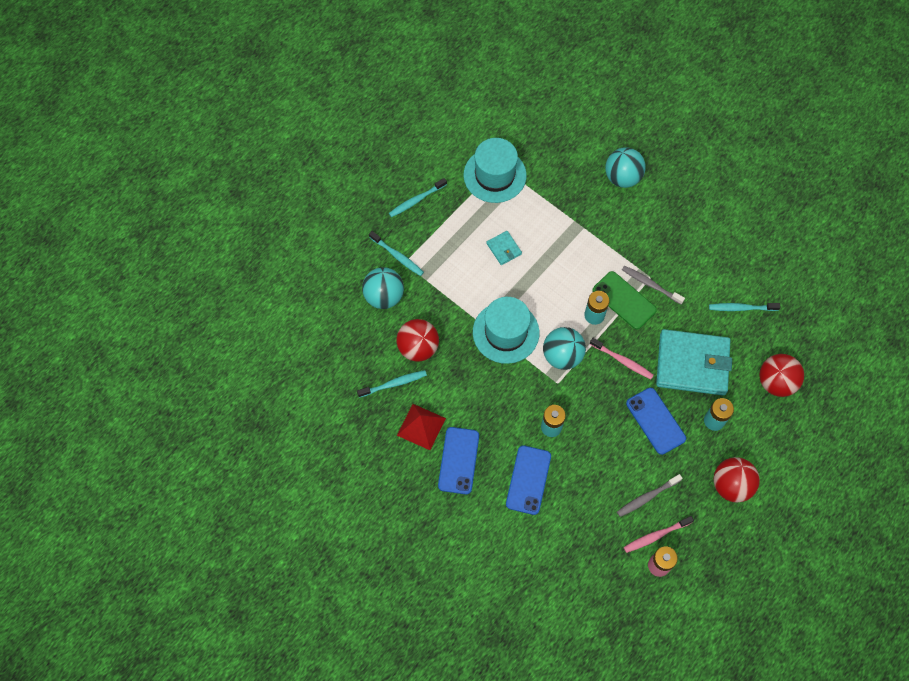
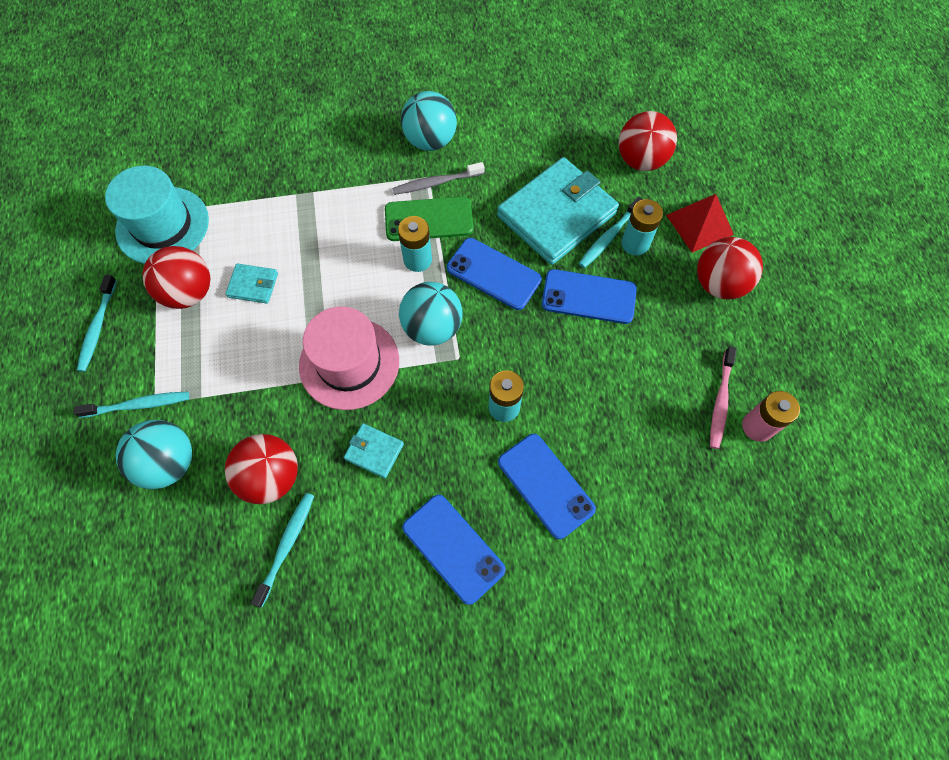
camera: 50 degrees left, 0 degrees up
red pyramid [397,404,446,450] -> red pyramid moved to [666,194,734,253]
turquoise hat [473,297,539,364] -> pink hat [299,307,399,410]
pink toothbrush [590,338,654,379] -> blue phone [447,238,542,310]
turquoise ball [605,147,646,188] -> turquoise ball moved to [401,91,457,151]
grey toothbrush [617,474,683,517] -> none
turquoise toothbrush [709,303,781,311] -> turquoise toothbrush moved to [579,197,643,268]
none -> red ball [143,246,210,309]
none -> turquoise wallet [344,423,404,478]

